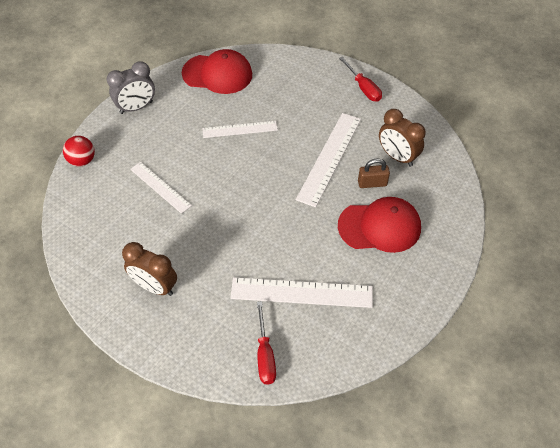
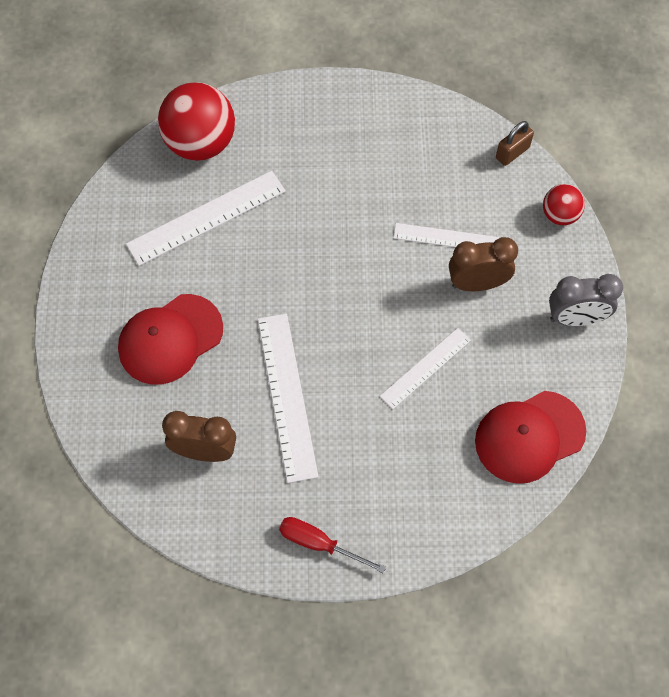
camera: 145 degrees right, 10 degrees up
grey clock [106,61,155,114] -> grey clock turned 120 degrees counterclockwise [549,274,623,326]
brown clock [122,242,177,296] -> brown clock moved to [449,237,518,291]
red screwdriver [257,301,276,385] -> red ball [158,82,235,161]
brown padlock [358,158,390,188] -> brown padlock moved to [496,121,534,166]

